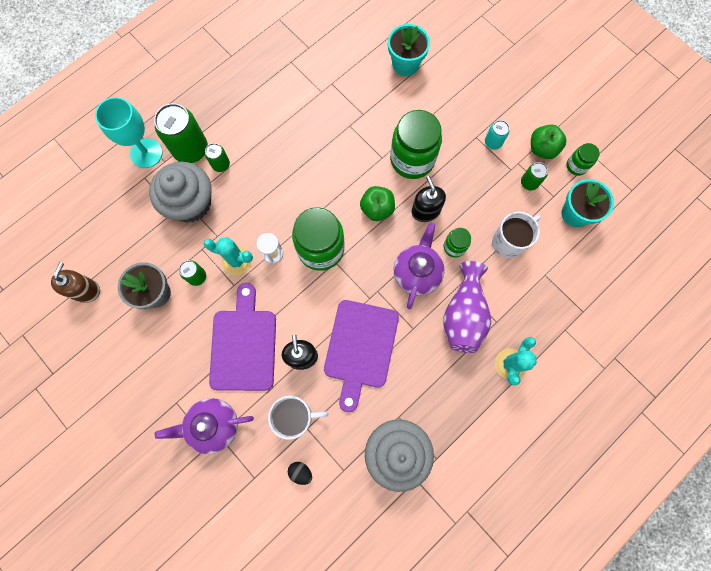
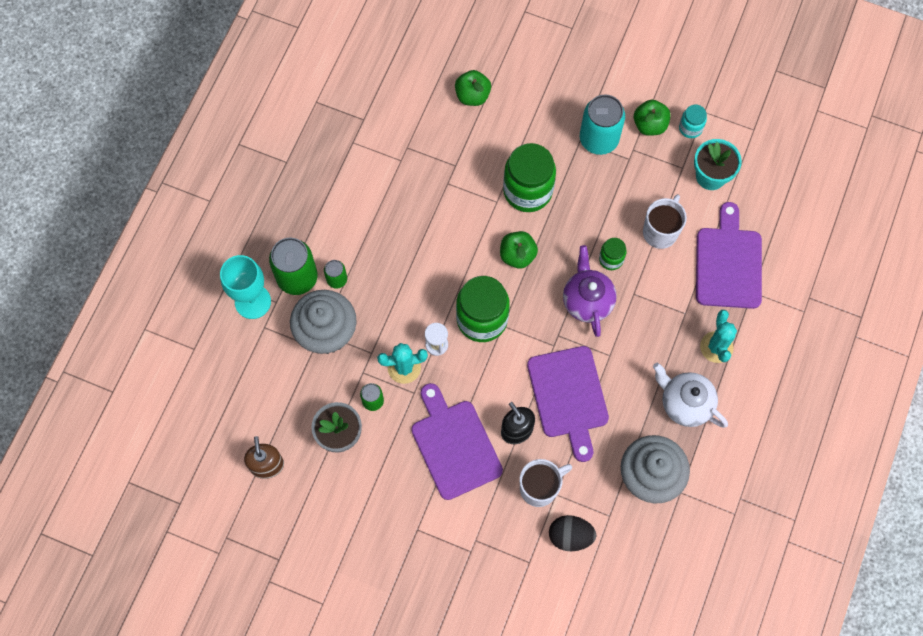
camera: 25 degrees left, 5 degrees down
purple teapot [155,398,254,454] -> none
black egg [288,462,312,485] -> black egg [549,515,596,551], size x1.72
turquoise flower pot [388,24,430,76] -> green apple [455,70,491,106]
black soap dispenser [411,176,446,222] -> none
purple vase [443,261,491,353] -> none
turquoise can [485,120,509,150] -> turquoise can [580,94,625,155], size x1.97
green can [521,162,548,190] -> none
green jar [567,143,600,176] -> turquoise jar [679,105,707,138]
none -> white teapot [653,363,728,428]
none -> purple cutting board [696,202,762,309]

